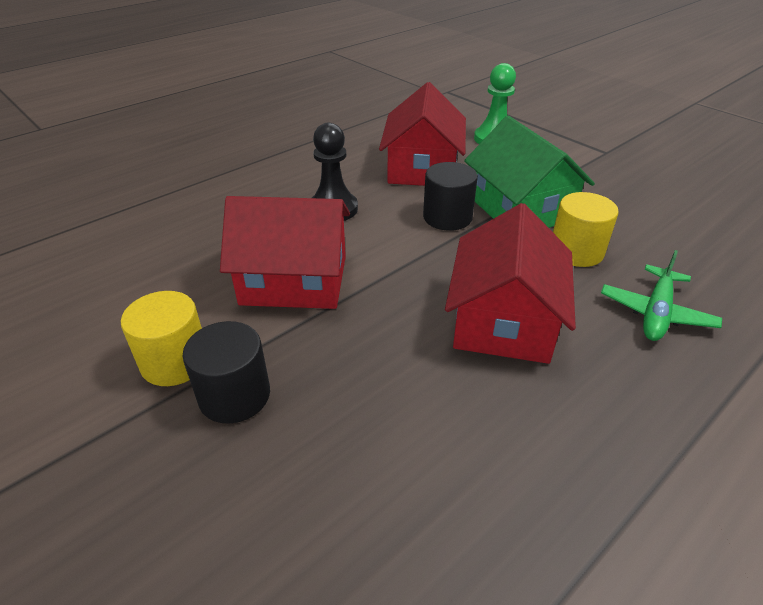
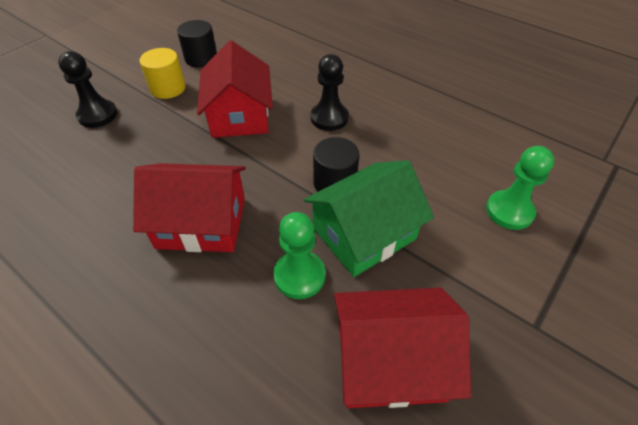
camera: 80 degrees right, 10 degrees up
black cylinder [182,321,270,424] -> black cylinder moved to [177,20,217,68]
red house [379,82,466,186] -> red house moved to [334,288,471,408]
yellow cylinder [553,192,619,267] -> green pawn [273,212,325,299]
green plane [601,250,722,341] -> none
none -> black pawn [58,51,117,128]

